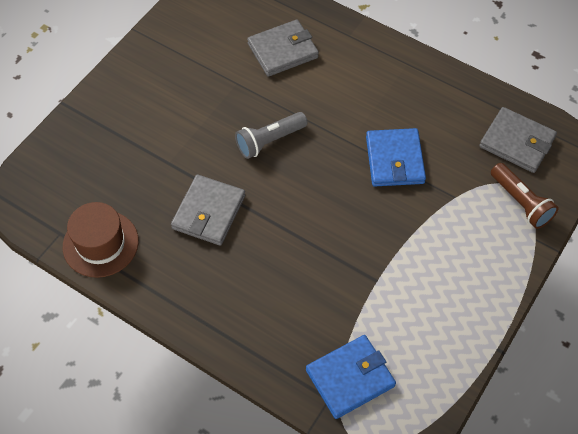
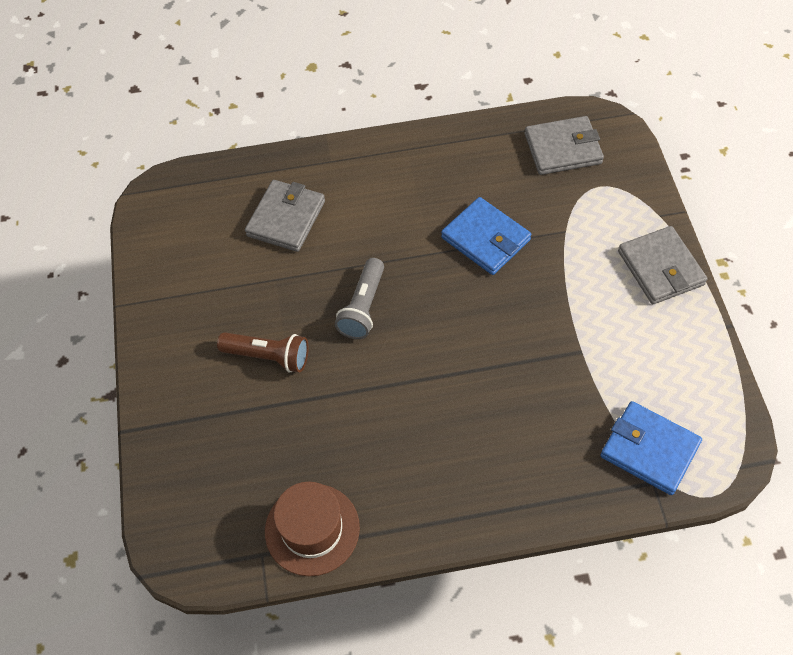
camera: 40 degrees left, 0 degrees up
grey wallet [171,174,245,246] -> grey wallet moved to [618,226,708,304]
blue wallet [306,335,396,419] -> blue wallet turned 75 degrees counterclockwise [600,401,702,495]
brown flashlight [491,163,559,229] -> brown flashlight moved to [217,332,309,373]

